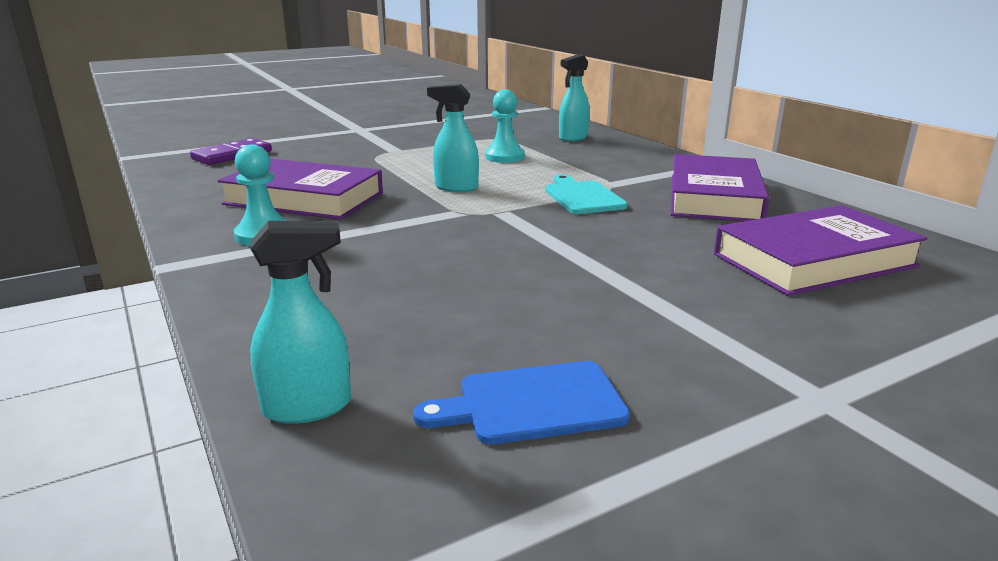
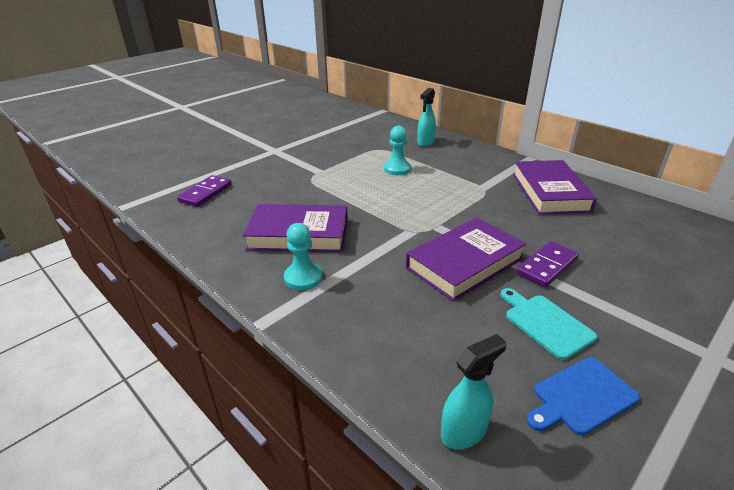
camera: 15 degrees left, 10 degrees up
turquoise spray bottle [427,84,479,192] -> none
turquoise cutting board [545,175,628,214] -> turquoise cutting board moved to [501,288,597,360]
purple book [714,205,927,296] -> purple book moved to [406,218,526,301]
none -> purple domino [516,241,579,288]

